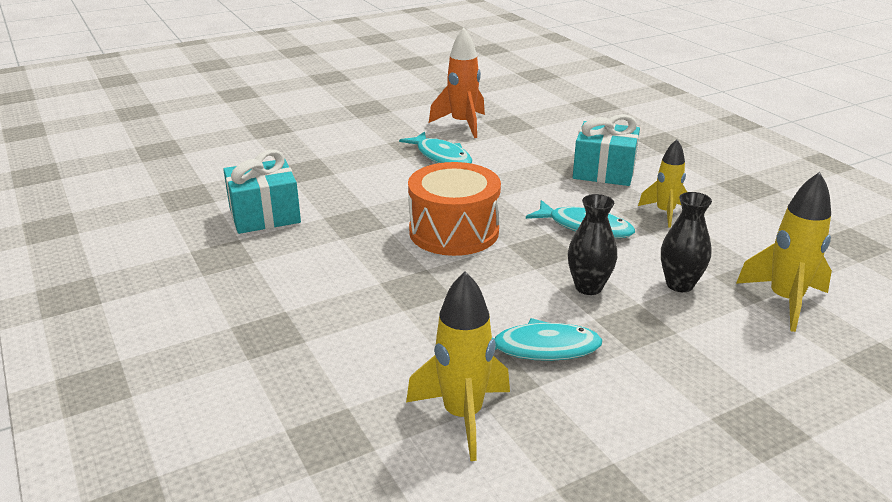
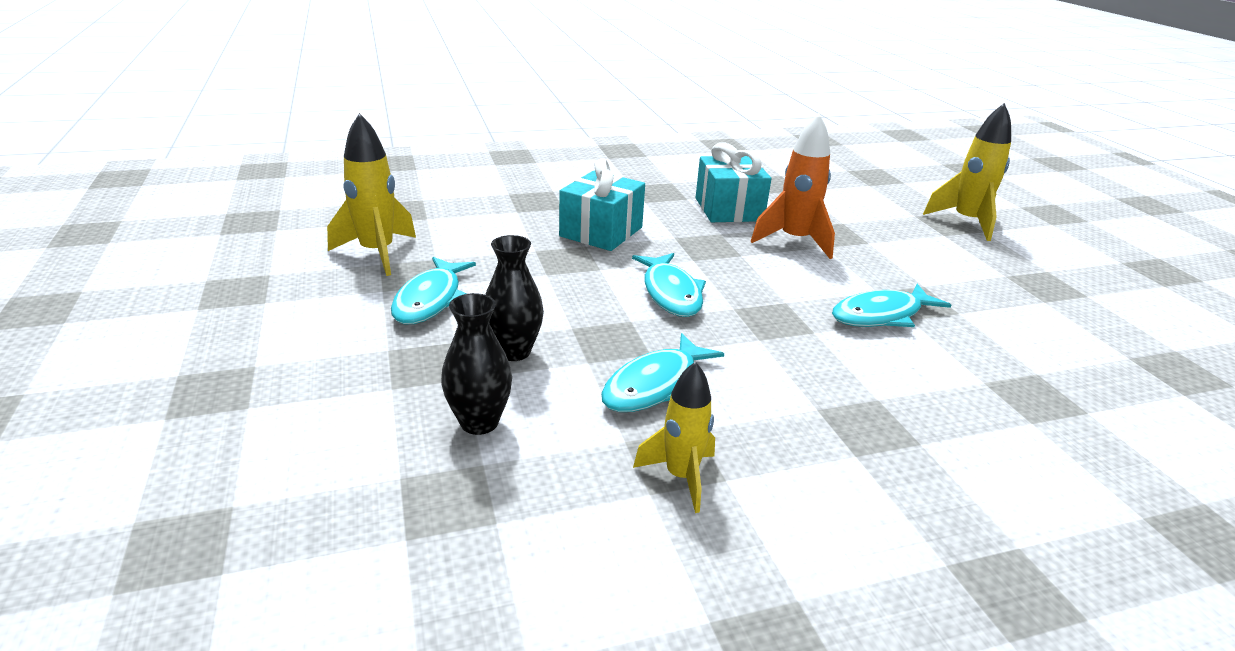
camera: 100 degrees right, 0 degrees up
orange drum [408,162,501,256] -> turquoise fish [632,253,706,317]
orange rocket [429,28,485,138] -> orange rocket moved to [751,113,835,259]
turquoise gift [573,114,640,186] -> turquoise gift moved to [559,159,645,251]
yellow rocket [736,172,832,332] -> yellow rocket moved to [923,103,1011,241]

